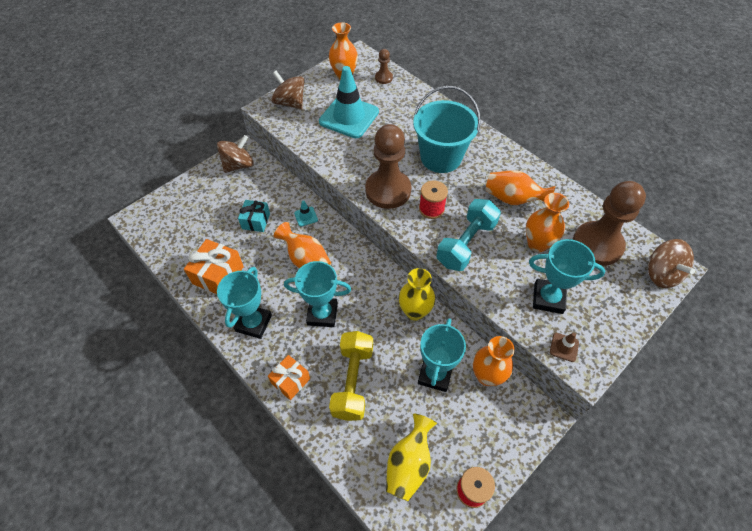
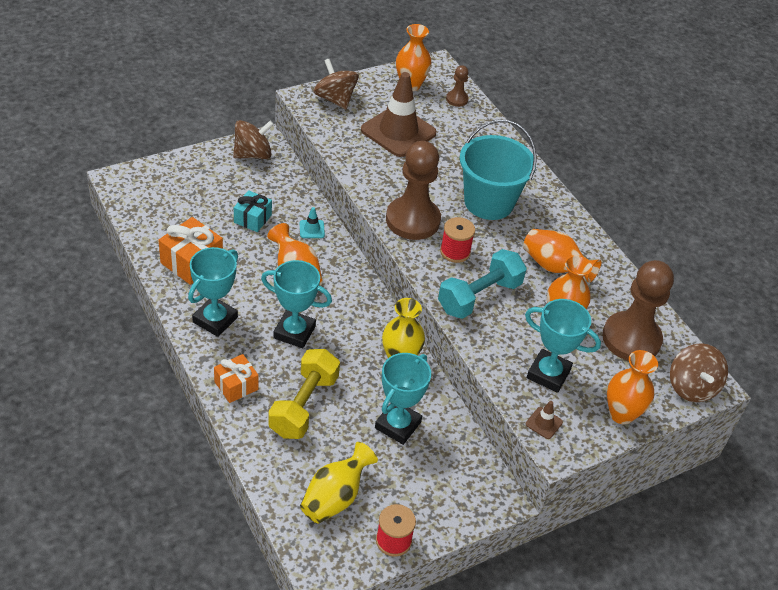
camera: 10 degrees right, 10 degrees down
turquoise traffic cone [319,66,379,138] -> brown traffic cone [361,72,437,157]
orange vase [473,336,515,386] -> orange vase moved to [607,350,658,424]

